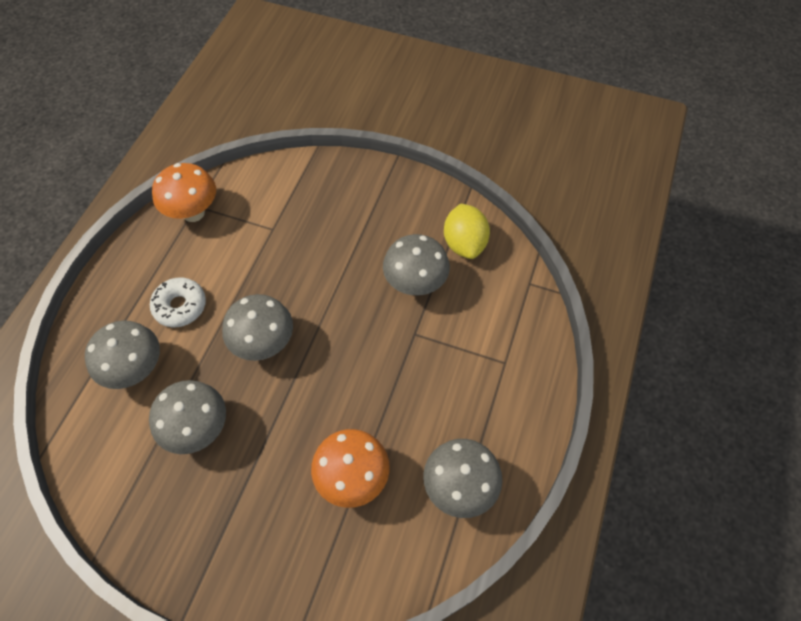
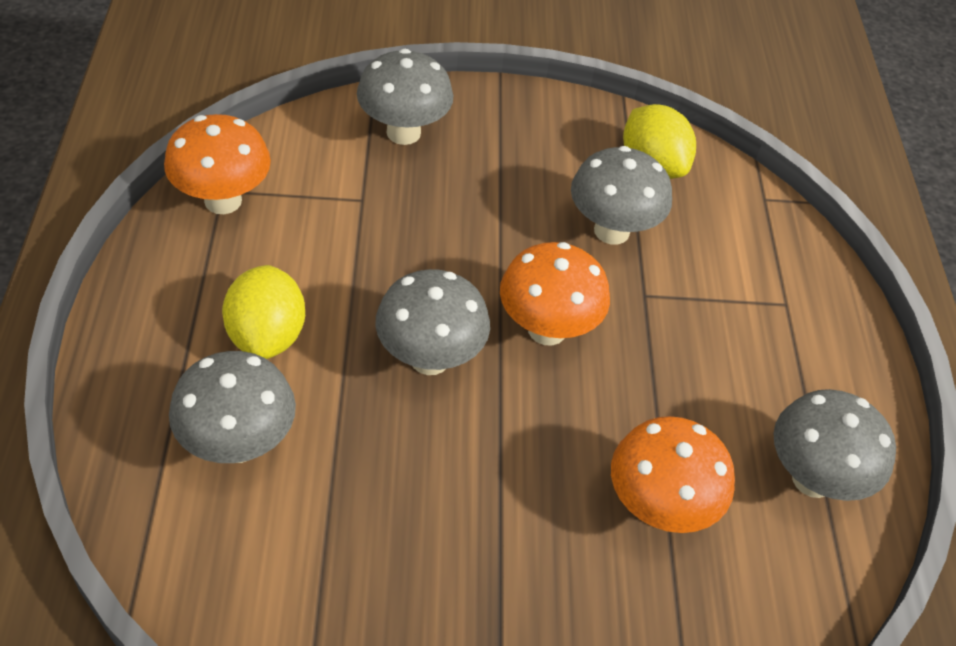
camera: 25 degrees left, 10 degrees down
grey mushroom [149,380,226,454] -> grey mushroom moved to [357,49,453,145]
white donut [150,278,206,327] -> yellow lemon [222,265,305,359]
none -> orange mushroom [500,242,610,345]

